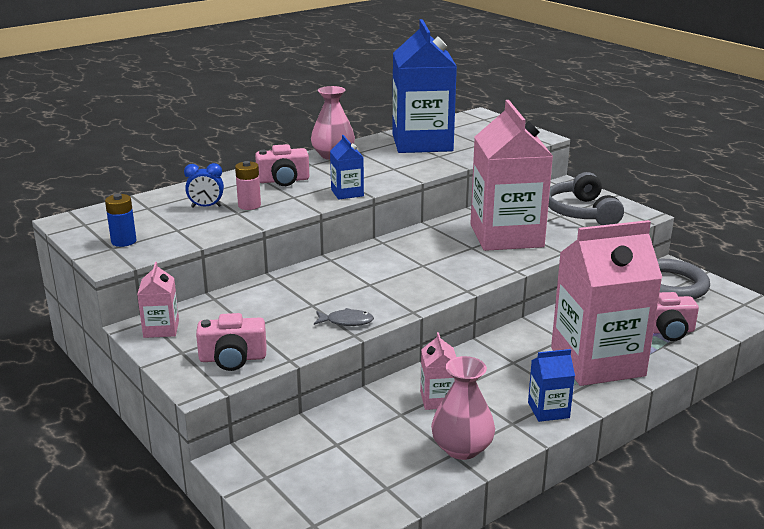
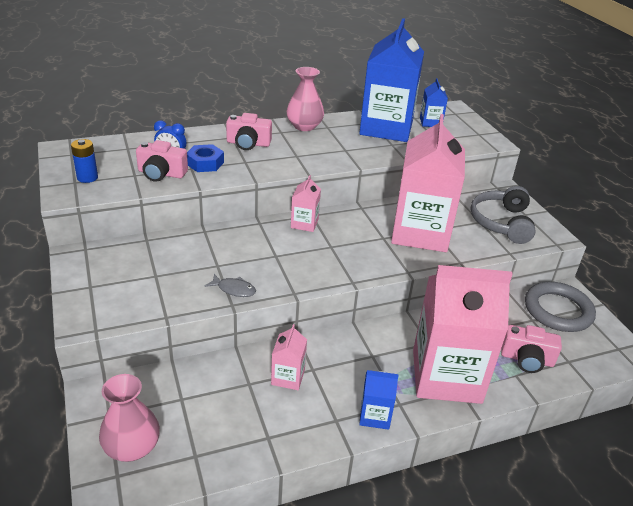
camera: 15 degrees right, 10 degrees up
pink carton [137,262,179,338] -> pink carton moved to [291,175,321,232]
pink camera [196,313,267,371] -> pink camera moved to [136,140,188,182]
pink battery [235,161,261,210] -> blue nut [187,144,224,172]
blue carton [330,135,364,200] -> blue carton moved to [420,78,448,127]
pink vase [431,356,495,460] -> pink vase moved to [99,374,160,462]

